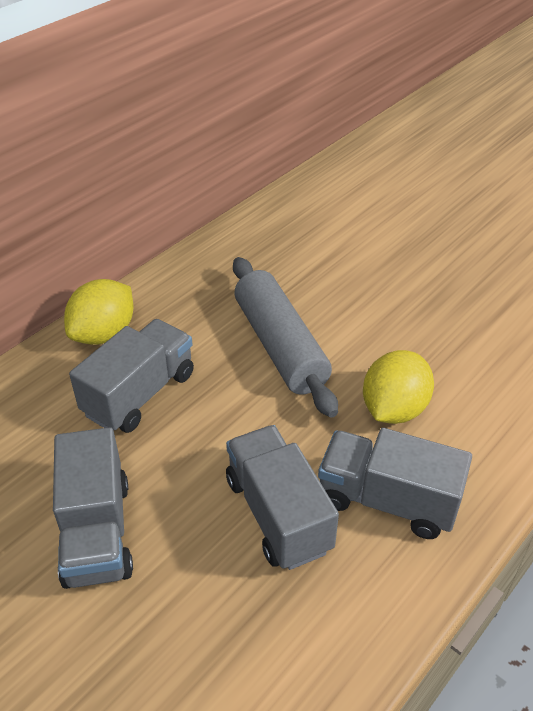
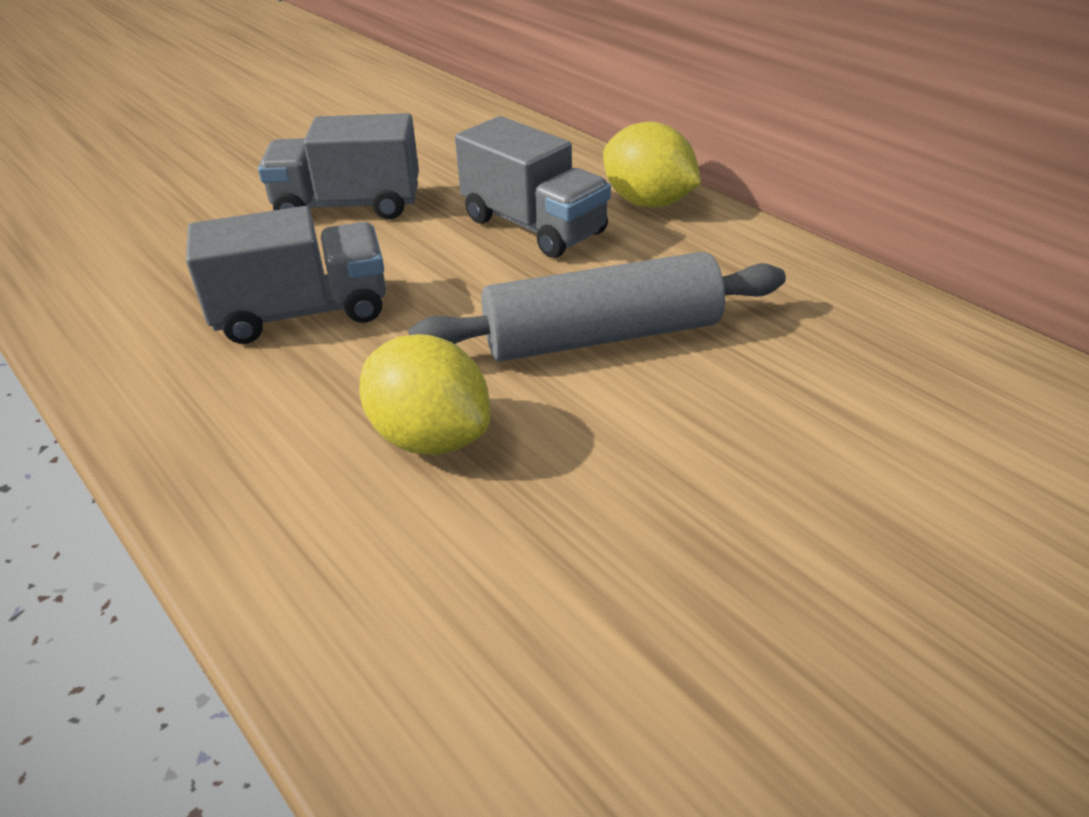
camera: 100 degrees right, 5 degrees down
grey truck [318,428,472,539] -> none

